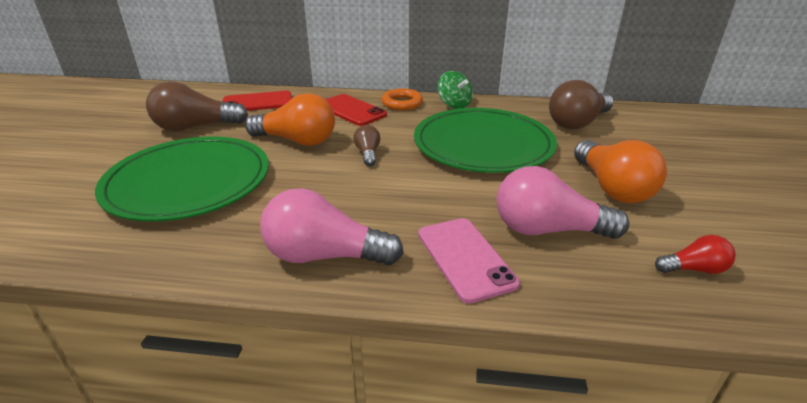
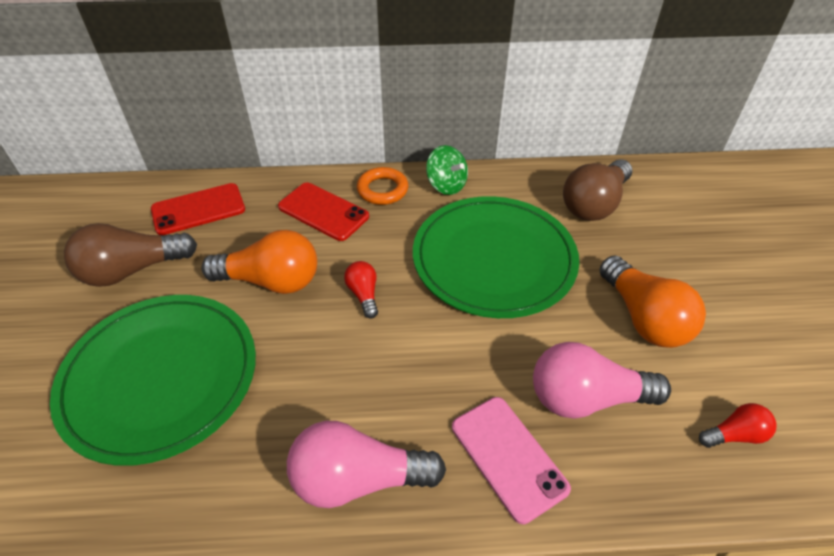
camera: 10 degrees left, 15 degrees up
brown light bulb [354,125,380,166] -> red light bulb [344,261,378,319]

